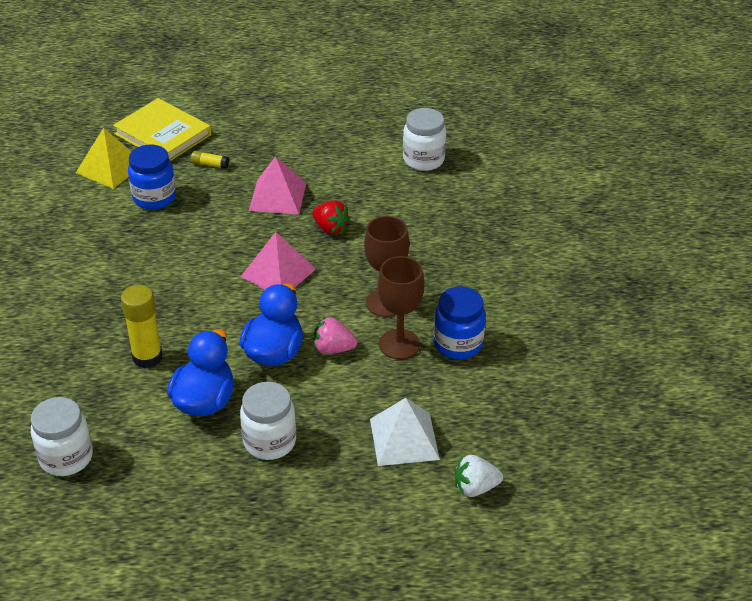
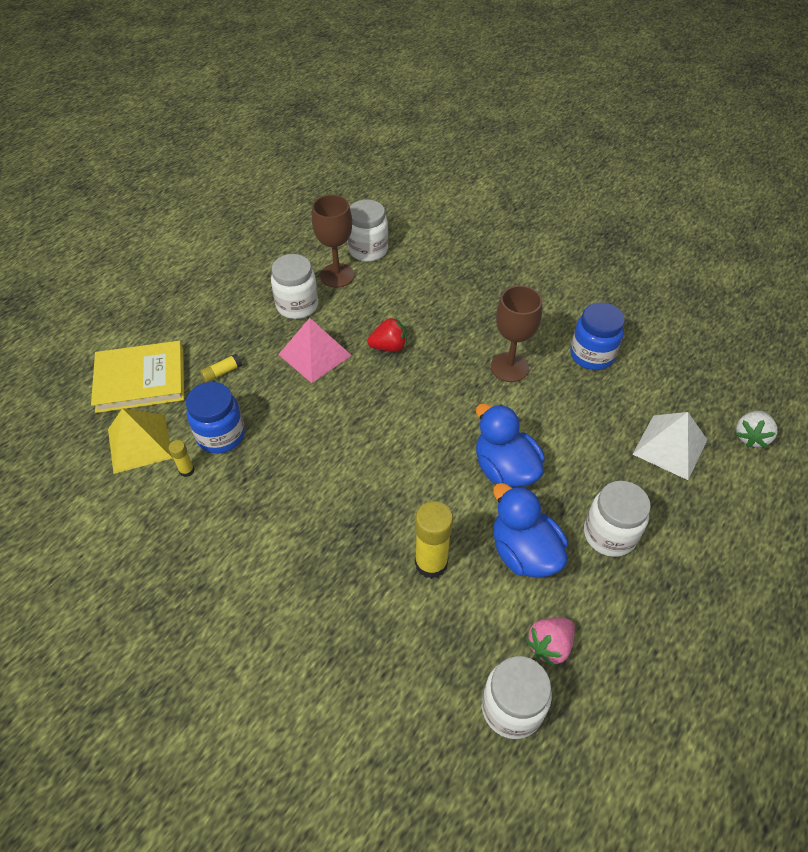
camera: 50 degrees left, 10 degrees up
pink pyramid [240,232,316,289] -> none
pink strawberry [314,317,357,354] -> pink strawberry moved to [526,618,575,667]
brown goblet [378,256,424,359] -> brown goblet moved to [312,195,354,288]
none -> yellow glue stick [169,440,195,477]
none -> white jar [271,254,318,319]

